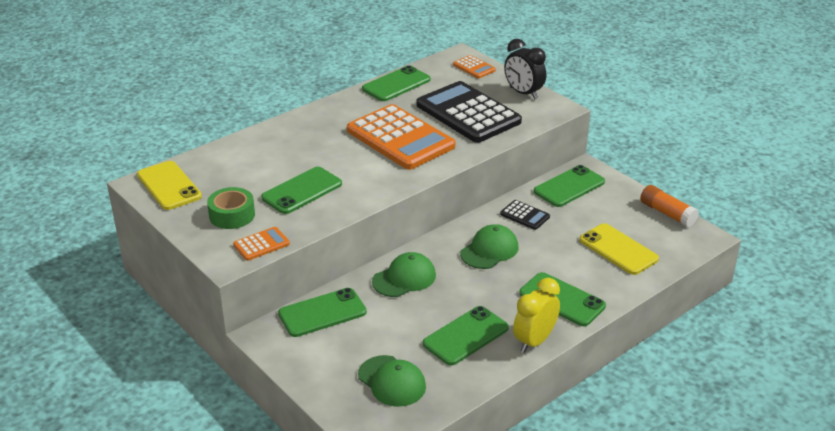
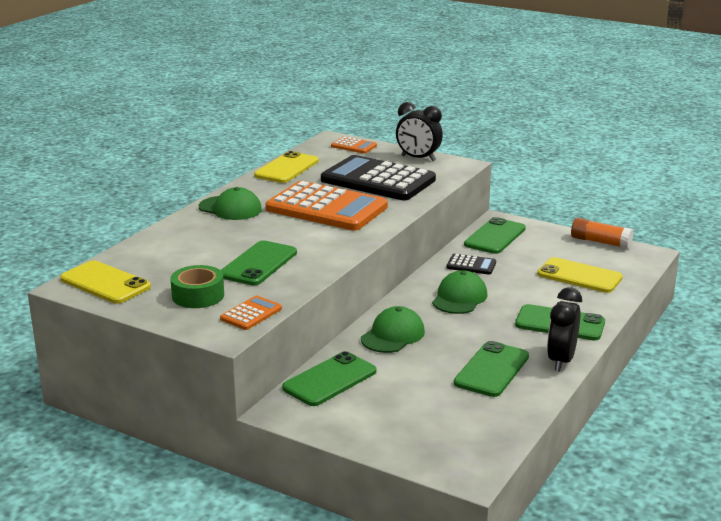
camera: 20 degrees left, 10 degrees down
green cap [358,355,426,407] -> green cap moved to [199,187,262,220]
green phone [362,65,431,101] -> yellow phone [254,151,319,183]
yellow clock [513,278,560,353] -> black clock [547,287,582,371]

